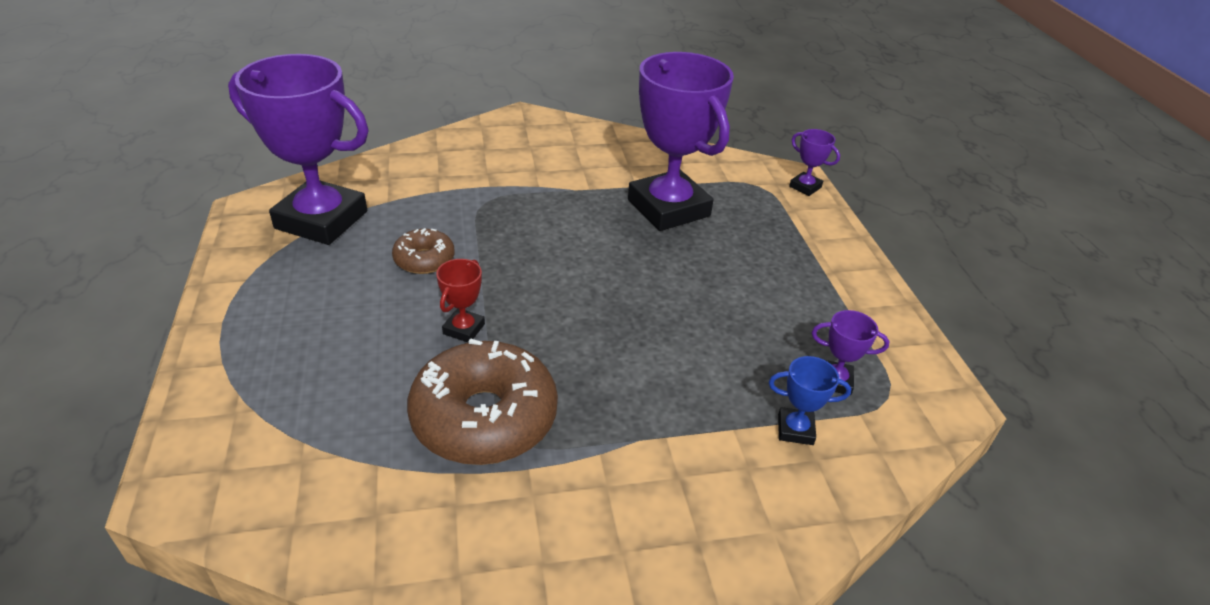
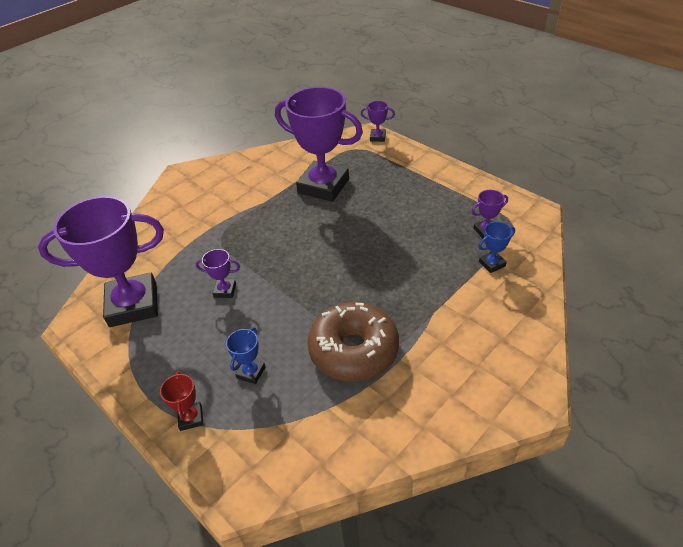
camera: 30 degrees left, 5 degrees up
brown donut [392,228,455,274] -> purple trophy [196,249,240,298]
red trophy [436,259,485,343] -> red trophy moved to [160,371,204,431]
none -> blue trophy [226,327,265,384]

